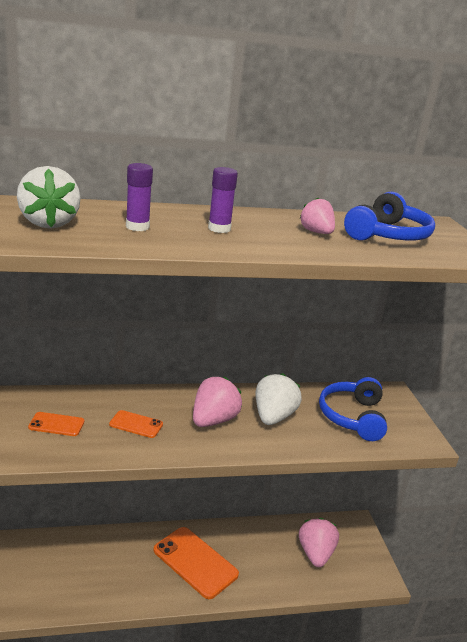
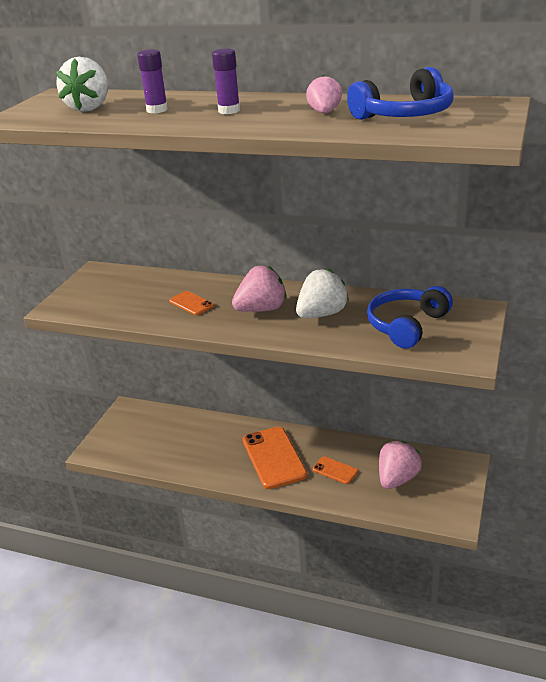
camera: 35 degrees right, 5 degrees up
orange phone [28,412,84,436] -> orange phone moved to [313,456,358,484]

